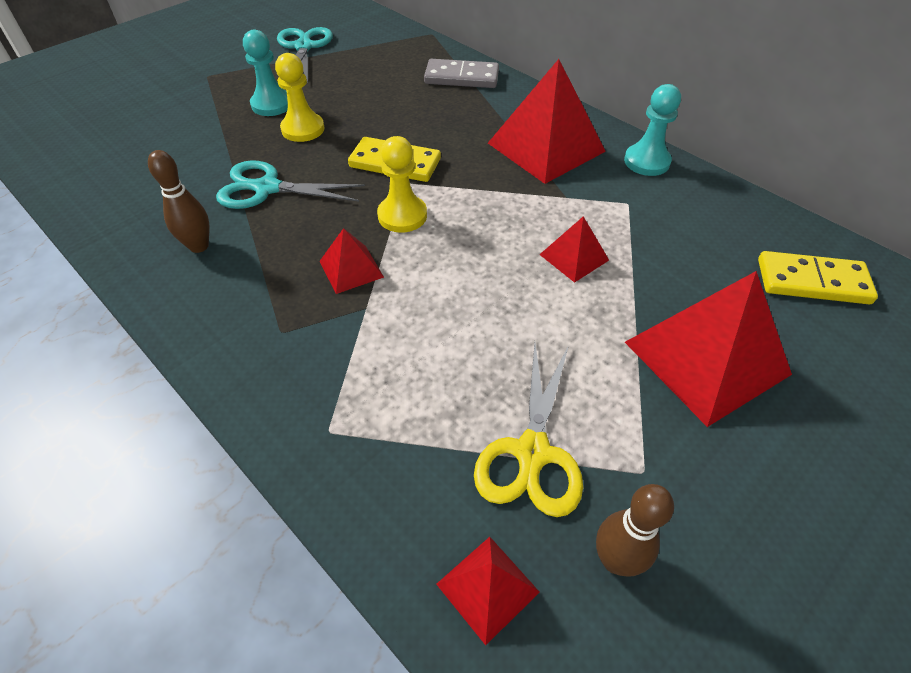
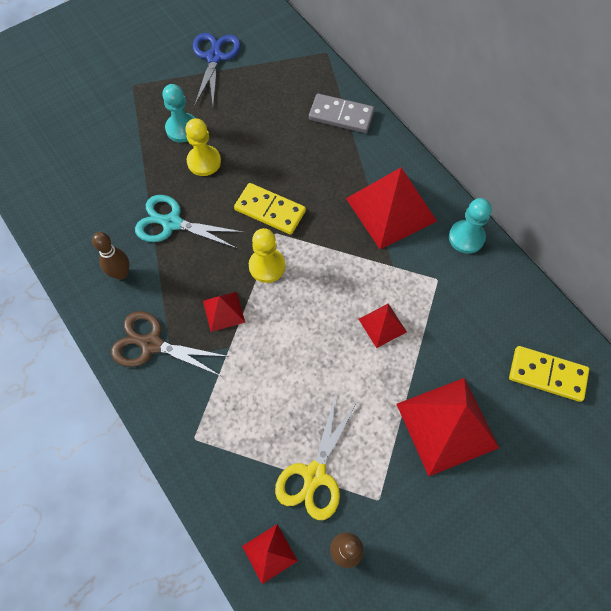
camera: 10 degrees right, 15 degrees up
turquoise scissors [277,27,333,83] -> blue scissors [193,33,241,105]
none -> brown scissors [111,311,230,376]

